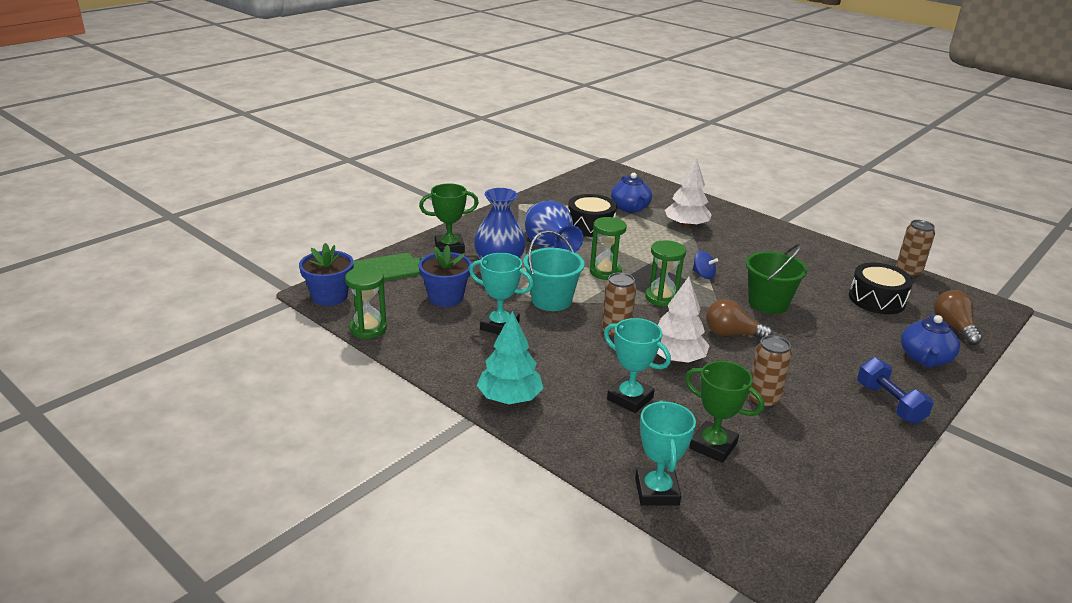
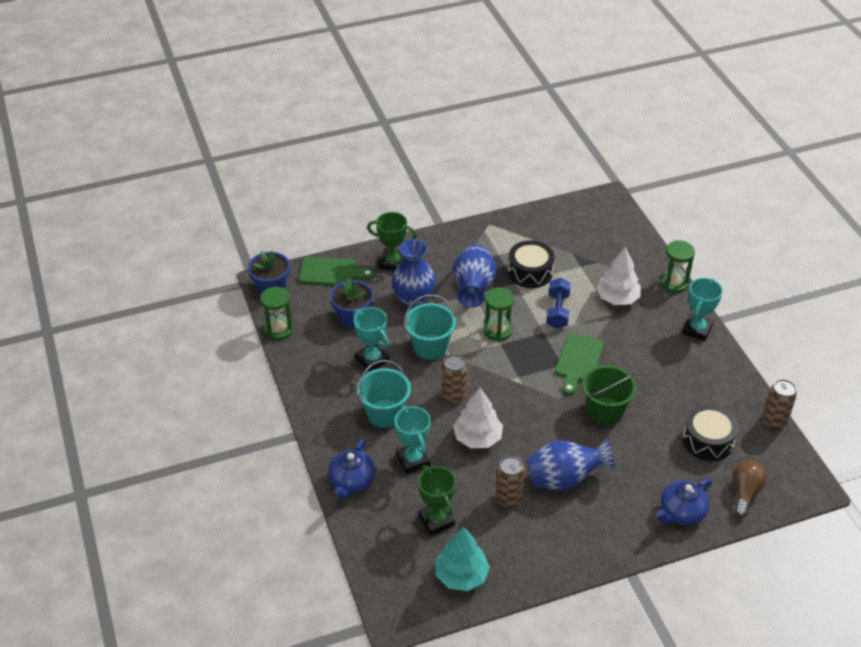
camera: 30 degrees right, 15 degrees up
turquoise tree [477,311,544,404] -> turquoise tree moved to [436,527,490,591]
blue teapot [611,173,652,213] -> blue teapot moved to [328,439,375,500]
turquoise trophy [635,400,696,506] -> turquoise trophy moved to [682,278,723,341]
green hourglass [645,240,686,307] -> green hourglass moved to [660,240,695,293]
blue spinning top [693,251,718,279] -> green cutting board [555,333,604,395]
brown light bulb [706,299,772,339] -> none
blue dumbbell [857,357,934,424] -> blue dumbbell moved to [547,278,571,329]
none -> turquoise bucket [357,360,411,428]
none -> blue vase [527,439,615,491]

